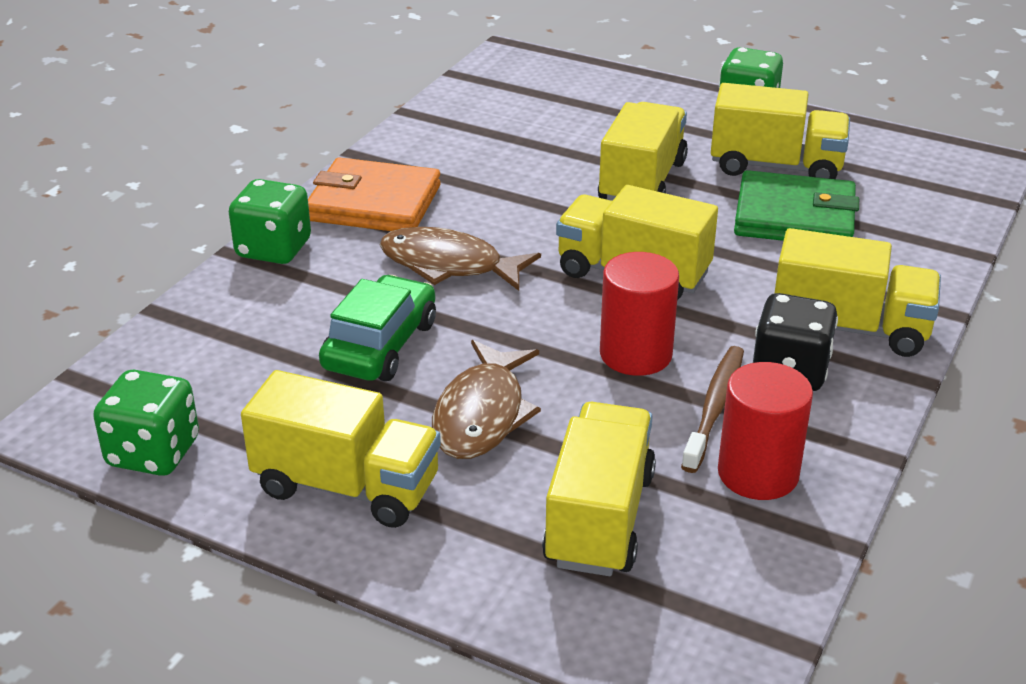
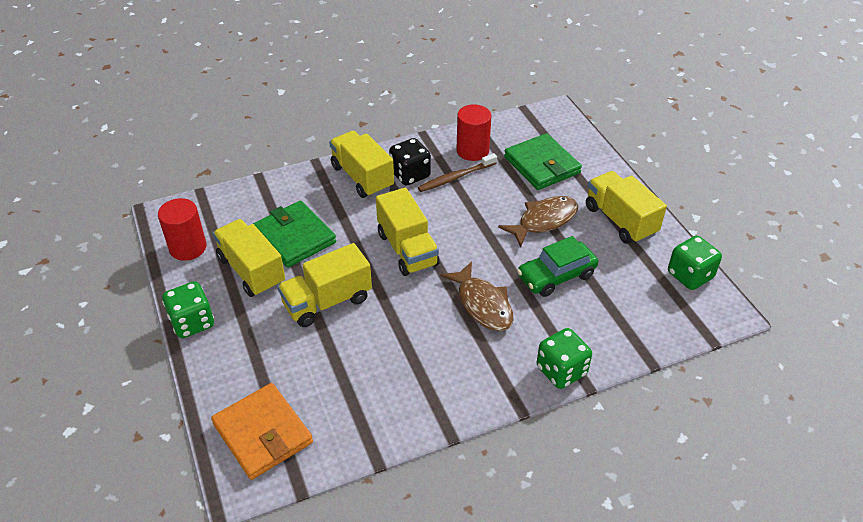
camera: 140 degrees left, 10 degrees up
orange wallet [308,157,441,231] -> orange wallet moved to [211,383,313,480]
yellow truck [542,402,656,576] -> green wallet [504,133,582,190]
red cylinder [600,252,679,376] -> red cylinder moved to [158,198,207,261]

